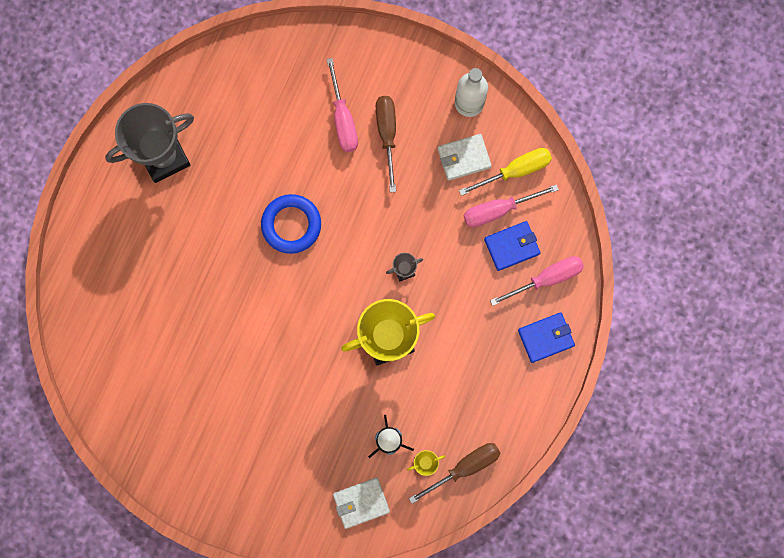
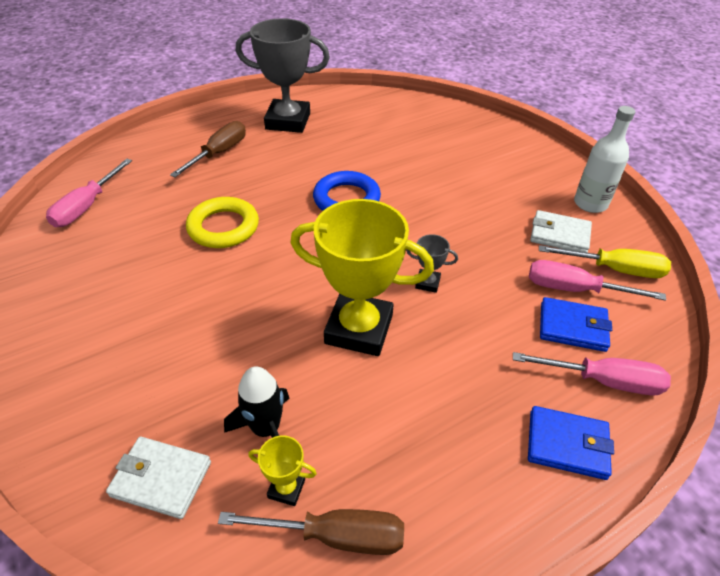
camera: 35 degrees right, 35 degrees down
pink screwdriver [326,58,358,152] -> pink screwdriver moved to [46,159,132,227]
brown screwdriver [376,96,396,193] -> brown screwdriver moved to [170,121,246,177]
none -> yellow ring [186,197,259,248]

